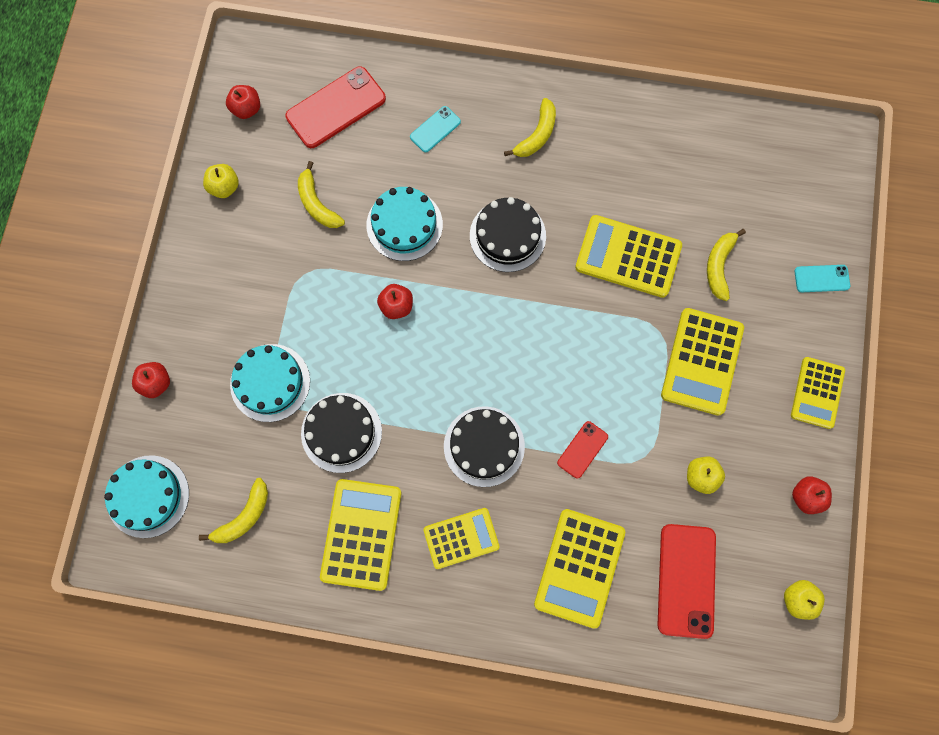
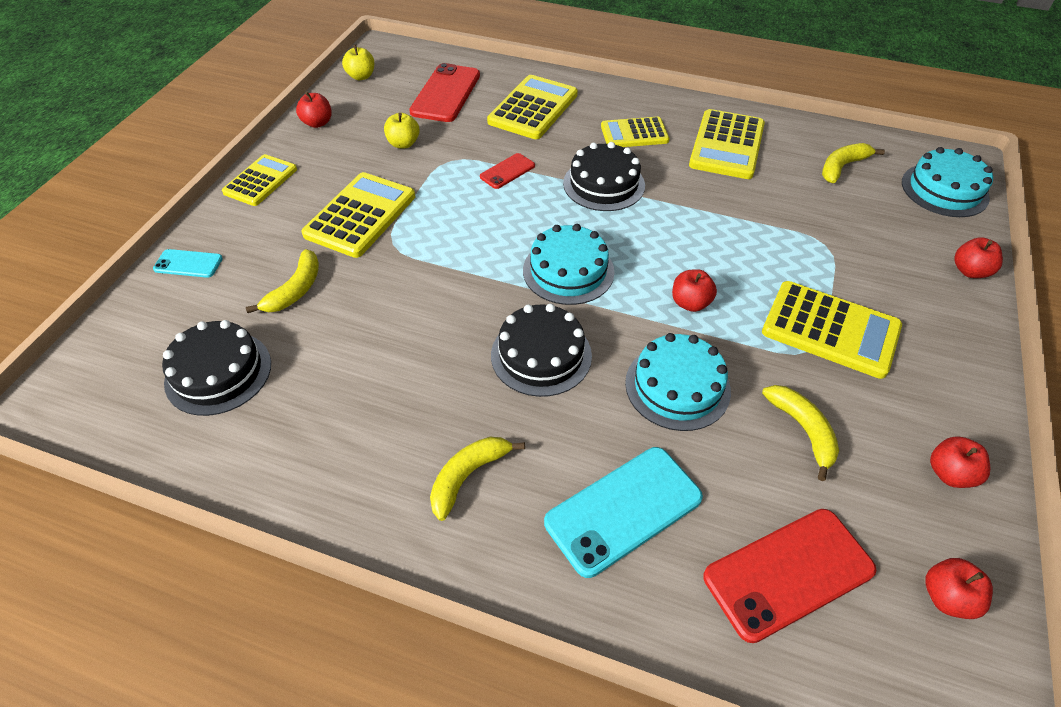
camera: 170 degrees left, 25 degrees down
yellow apple [203,164,239,198] -> red apple [930,436,990,488]
turquoise cake [230,344,310,422] -> turquoise cake moved to [523,224,614,305]
black cake [301,393,382,473] -> black cake moved to [162,320,271,416]
turquoise phone [410,106,461,152] -> turquoise phone [544,447,703,578], size x1.89
yellow calculator [575,215,682,298] -> yellow calculator moved to [762,281,902,379]

